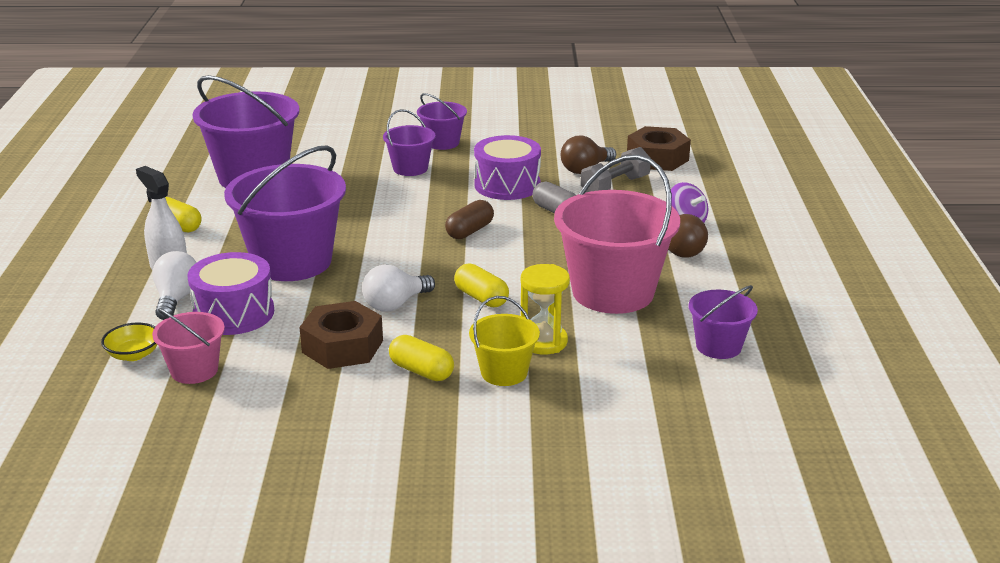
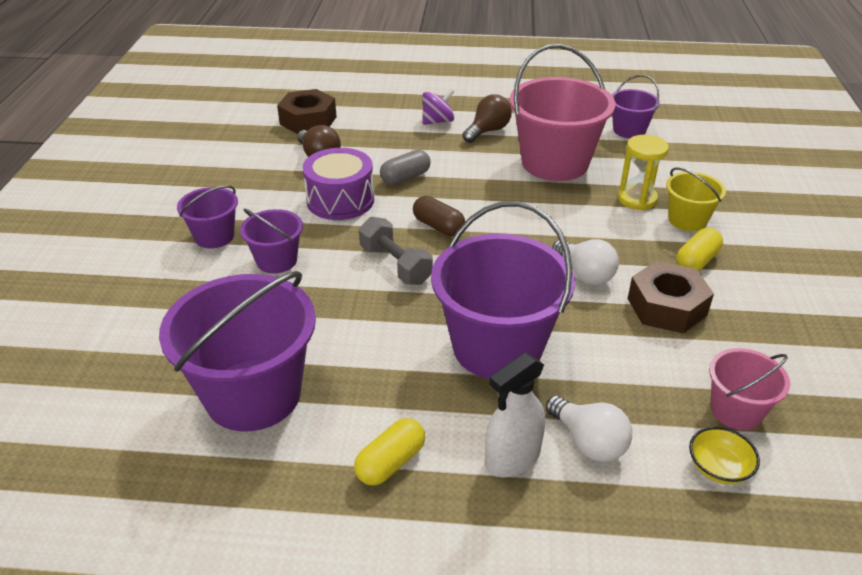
camera: 85 degrees left, 10 degrees up
white light bulb [152,251,197,320] -> white light bulb turned 135 degrees counterclockwise [546,395,632,462]
purple drum [187,252,274,335] -> none
yellow capsule [454,263,509,307] -> none
grey dumbbell [581,147,651,192] -> grey dumbbell moved to [359,217,433,285]

